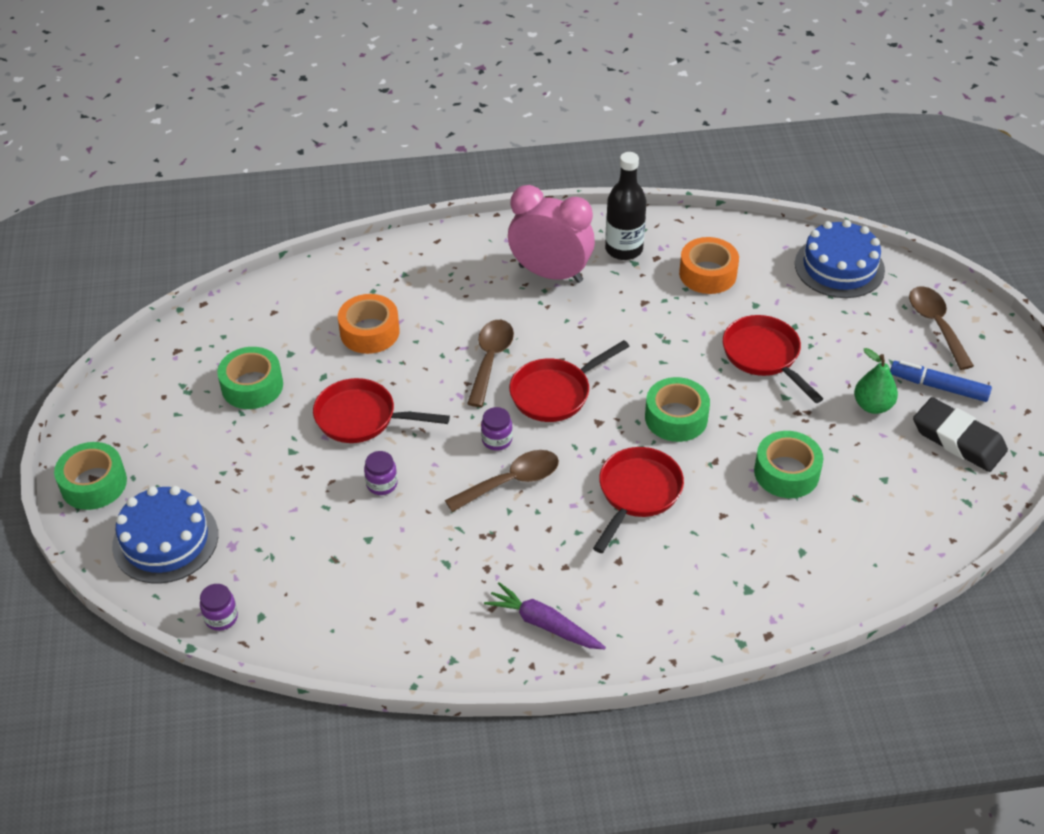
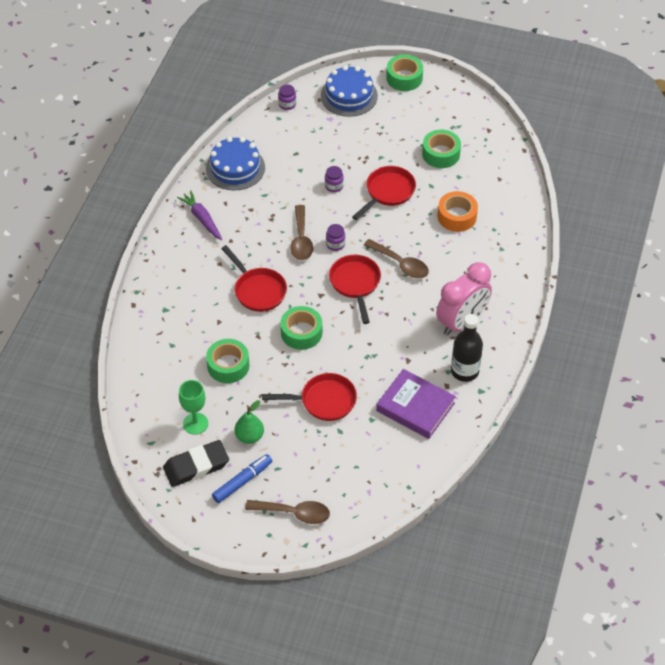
camera: 115 degrees right, 5 degrees up
purple carrot [484,582,606,649] -> purple carrot turned 90 degrees counterclockwise [177,190,222,240]
orange tape [679,237,739,294] -> purple book [376,369,456,439]
blue cake [795,220,885,298] -> blue cake moved to [206,137,265,190]
none -> green goblet [179,380,208,435]

